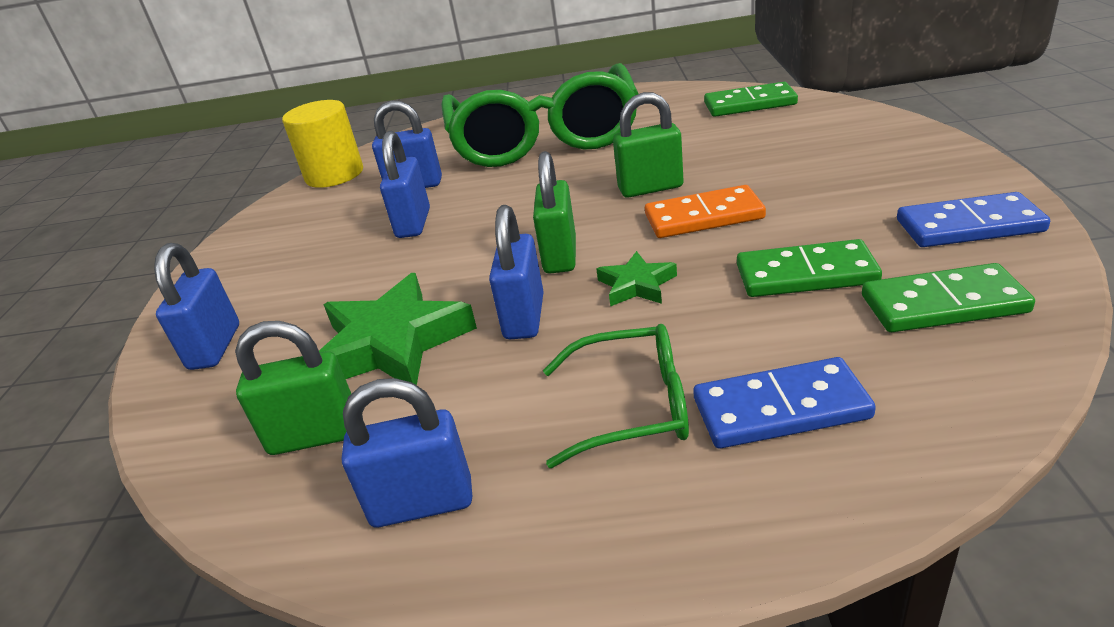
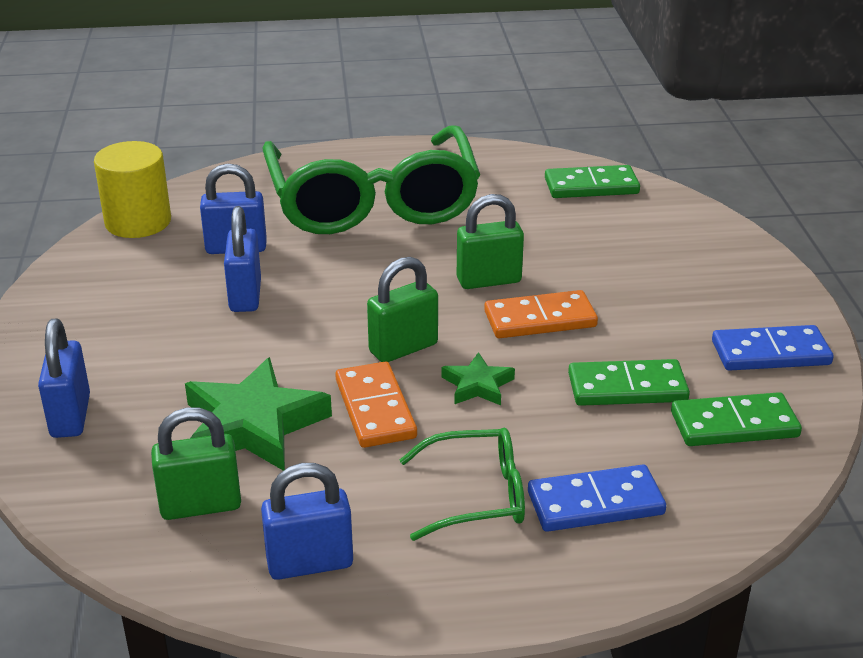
camera: 10 degrees left, 0 degrees up
blue padlock [489,205,544,339] -> orange domino [335,361,417,448]
green padlock [533,151,576,273] -> green padlock turned 60 degrees clockwise [367,257,438,362]

